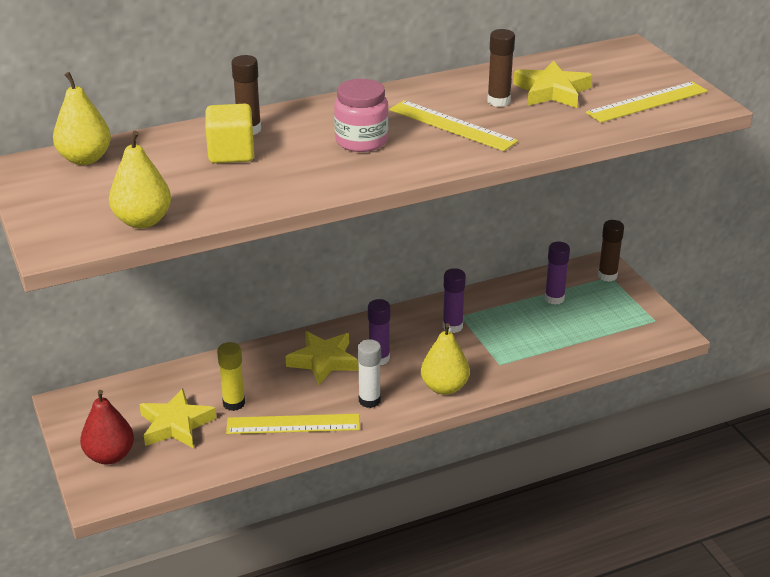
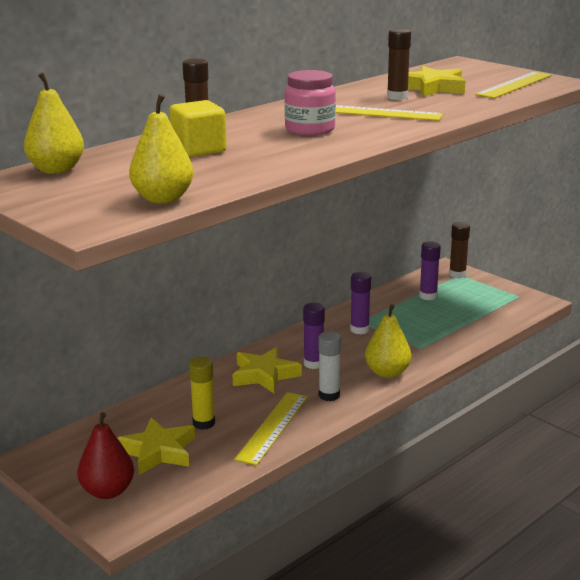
camera: 20 degrees left, 10 degrees down
yellow ruler [226,414,360,434] -> yellow ruler turned 45 degrees counterclockwise [234,392,308,466]

